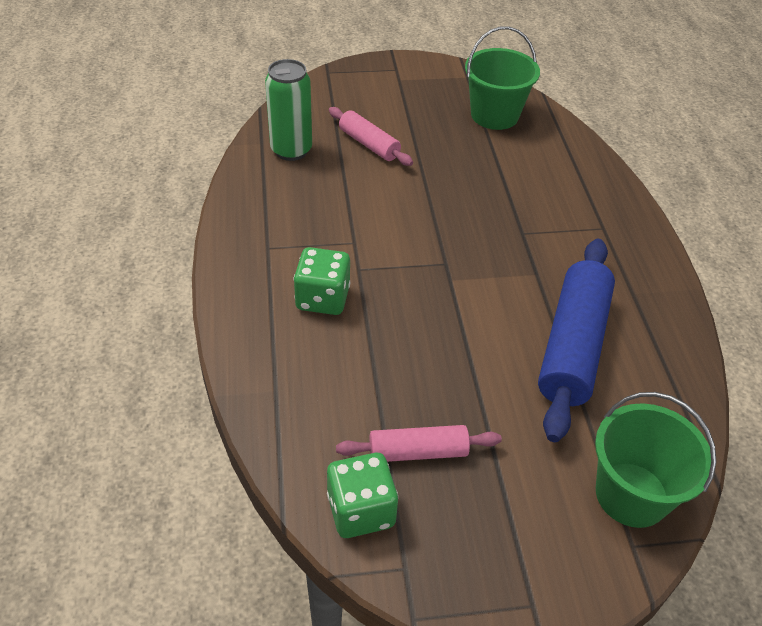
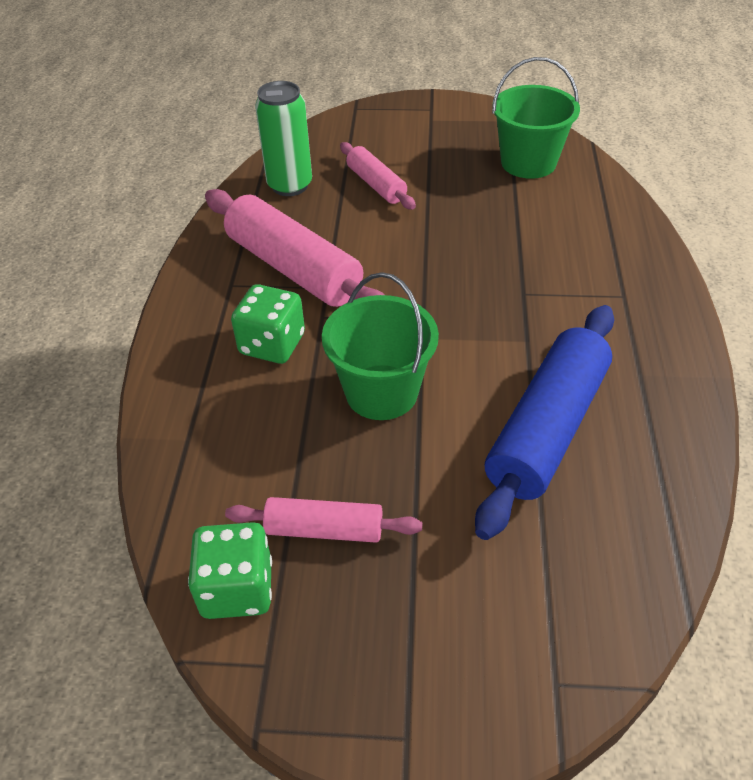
camera: 15 degrees right, 0 degrees up
green bucket [595,392,717,528] -> green bucket moved to [322,272,439,420]
none -> pink rolling pin [205,189,384,307]

